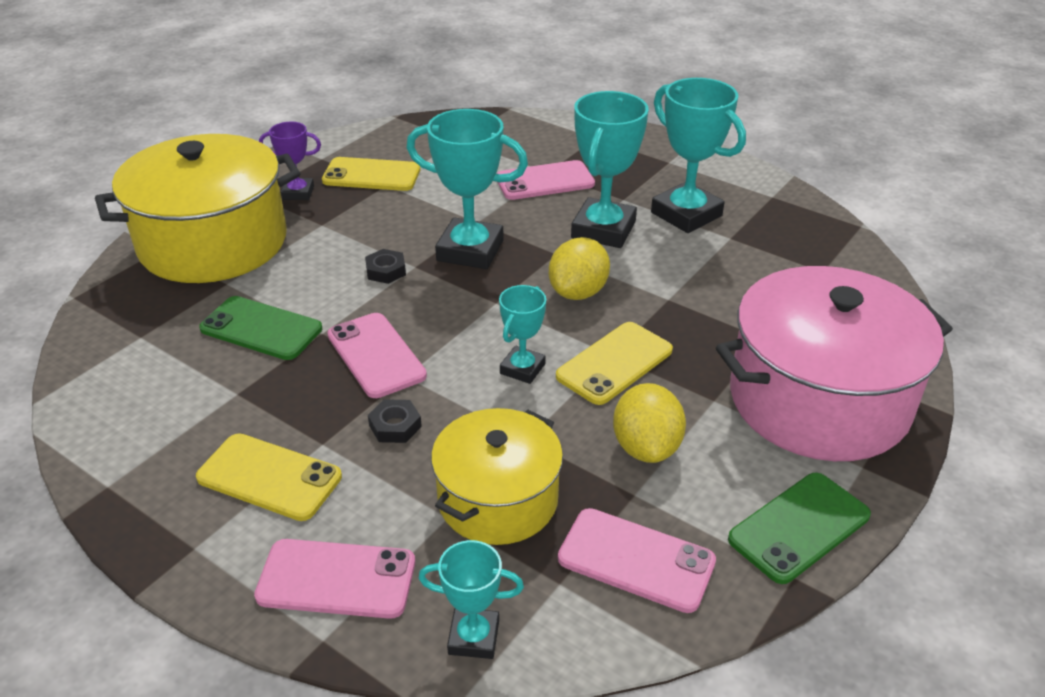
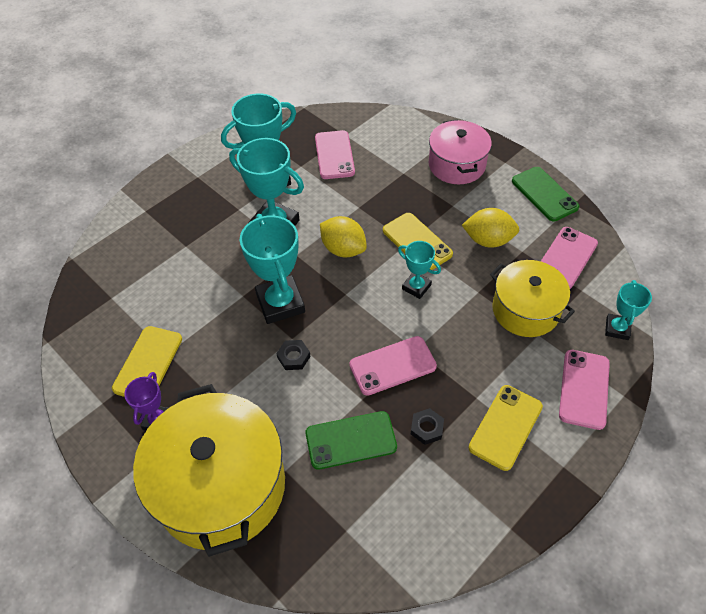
camera: 80 degrees left, 15 degrees up
green phone [199,296,322,360] -> green phone turned 45 degrees clockwise [306,411,397,470]
black nut [368,399,422,443] -> black nut moved to [411,408,444,445]
turquoise trophy [406,109,528,269] -> turquoise trophy turned 45 degrees counterclockwise [240,214,305,324]
pink phone [497,160,595,200] -> pink phone moved to [315,130,355,179]
pink pot [716,266,953,461] -> pink pot [428,120,492,184], size x0.61

